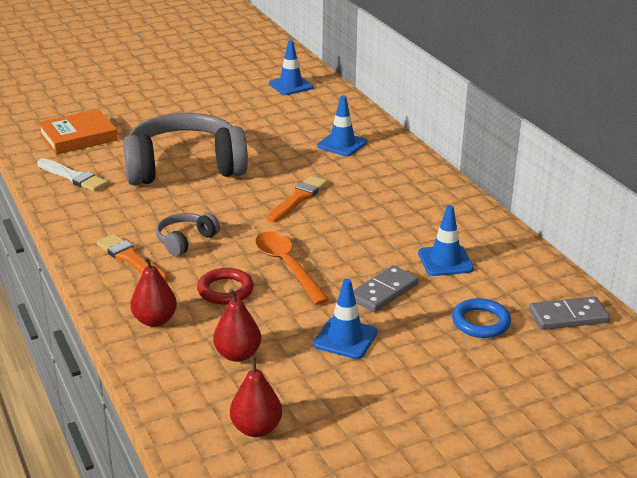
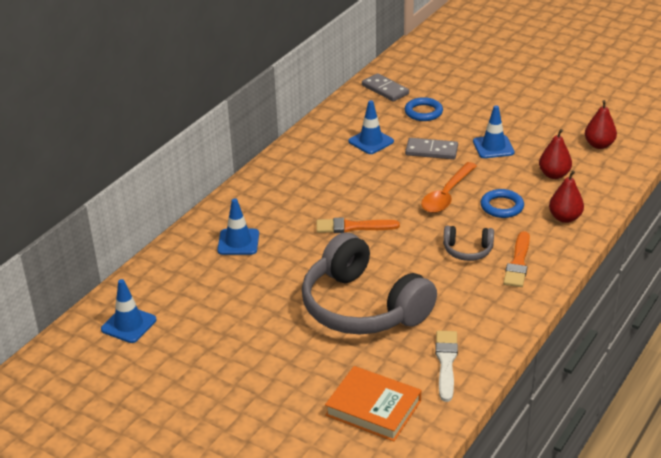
camera: 120 degrees left, 5 degrees up
red ring [197,268,254,305] -> blue ring [481,189,524,218]

